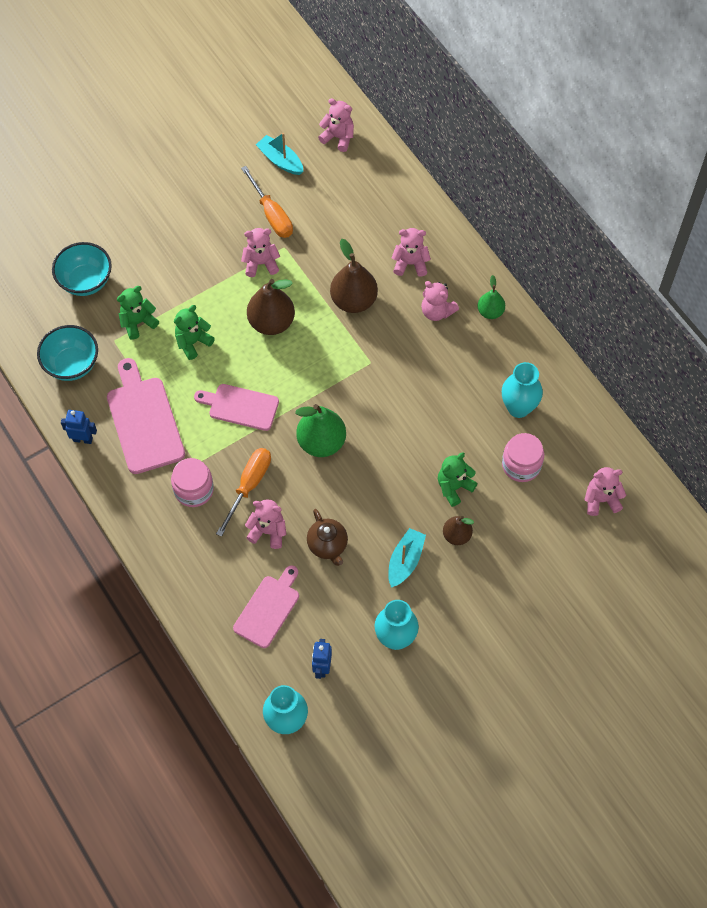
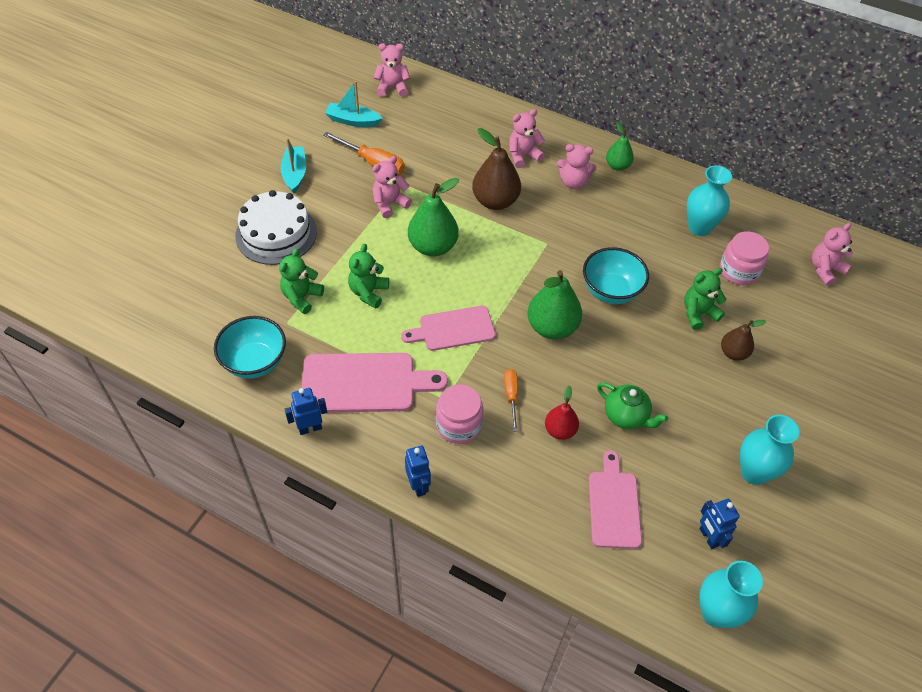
camera: 30 degrees left, 10 degrees down
turquoise bowl [52,242,112,296] -> turquoise bowl moved to [583,247,649,304]
pink cutting board [107,358,185,474] -> pink cutting board turned 135 degrees clockwise [302,353,448,413]
orange screwdriver [216,448,271,537] -> orange screwdriver [504,369,518,431], size x0.61
pink teddy bear [245,499,286,549] -> red pear [545,386,579,440]
brown pear [247,279,295,335] -> green pear [408,178,459,257]
brown teapot [307,509,348,566] -> green teapot [597,382,668,429]
turquoise boat [388,528,426,588] -> turquoise boat moved to [281,138,306,193]
green teddy bear [438,452,478,507] -> green teddy bear turned 45 degrees clockwise [684,268,726,330]
none -> white cake [235,190,317,265]
none -> blue robot [405,446,431,497]

